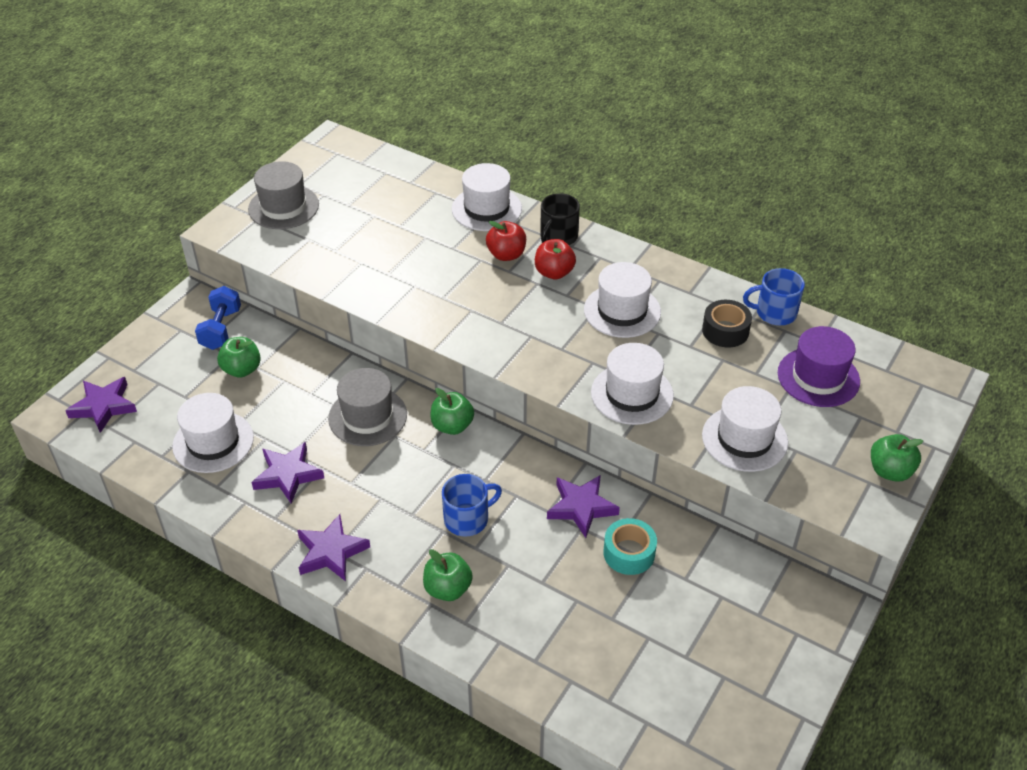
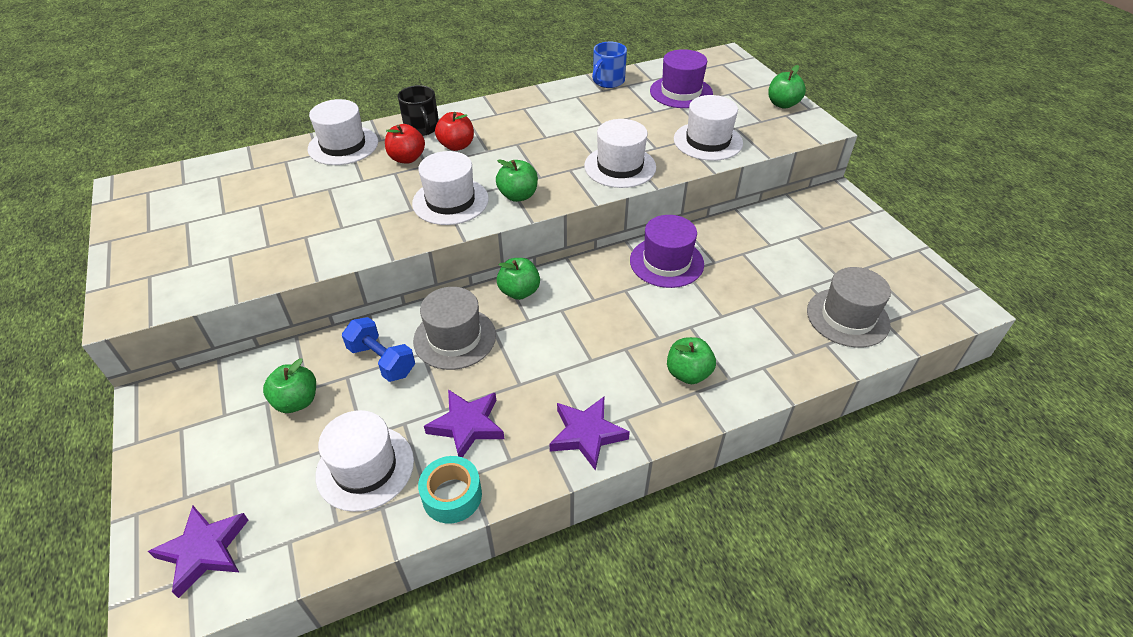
camera: 55 degrees left, 0 degrees up
blue dumbbell [195,286,241,350] -> blue dumbbell moved to [342,317,415,382]
grey hat [248,161,319,229] -> grey hat moved to [807,267,891,348]
blue mug [442,474,502,537] -> none
purple star [547,475,620,538] -> purple hat [630,215,704,288]
white hat [584,262,661,338] -> white hat moved to [412,151,489,225]
turquoise tape [603,518,657,575] -> turquoise tape moved to [418,456,482,524]
black tape [702,300,752,348] -> none
none -> green apple [496,159,538,202]

